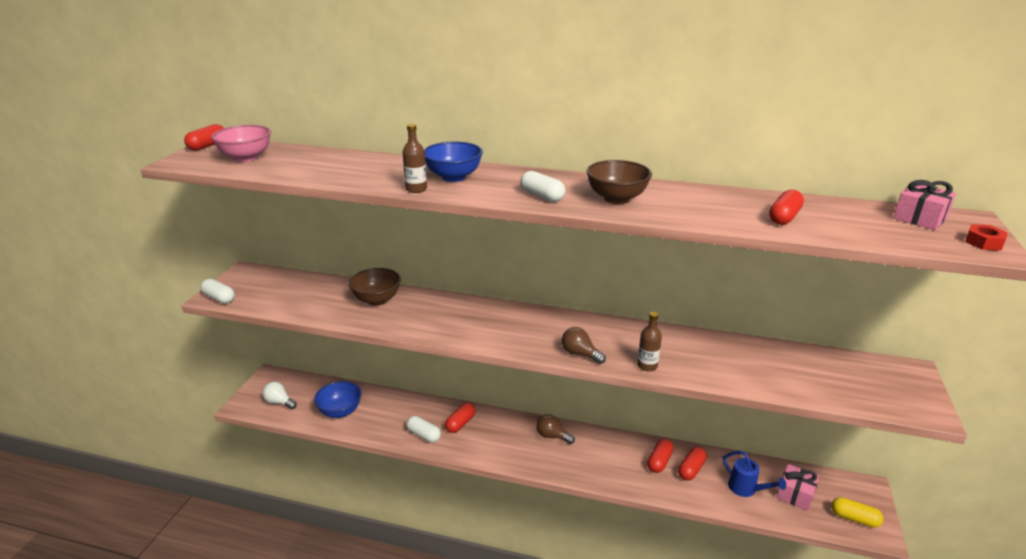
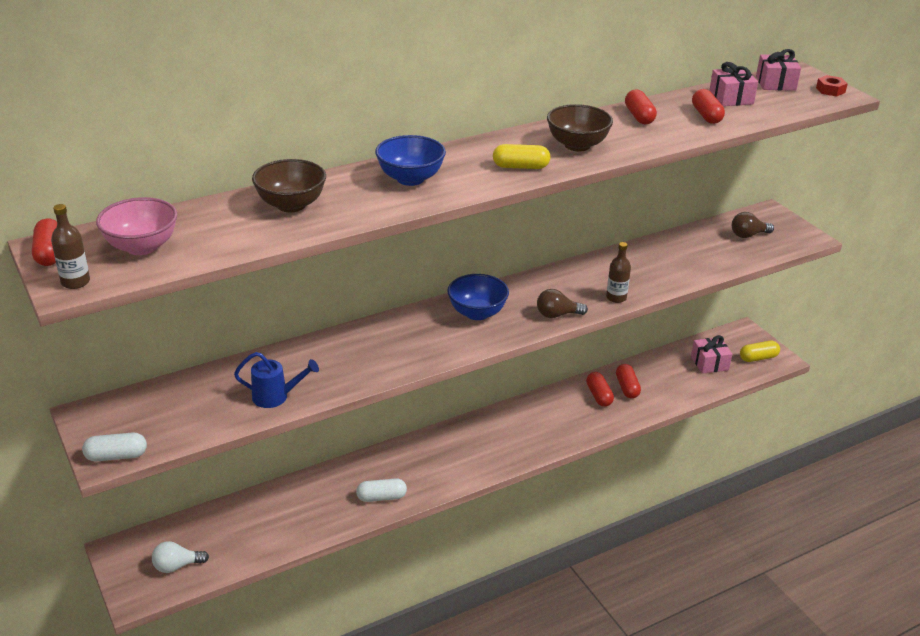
camera: 45 degrees left, 5 degrees up
blue bowl [314,381,362,418] -> blue bowl moved to [447,274,509,320]
brown bowl [349,268,401,306] -> brown bowl moved to [252,159,326,212]
brown bottle [403,124,427,193] -> brown bottle moved to [51,204,90,289]
red capsule [445,403,475,433] -> red capsule moved to [625,89,657,124]
white capsule [520,171,565,202] -> yellow capsule [493,144,551,169]
brown light bulb [536,414,575,444] -> brown light bulb moved to [732,212,774,238]
blue watering can [723,451,786,497] -> blue watering can moved to [234,352,319,408]
none -> pink gift [709,62,758,106]

